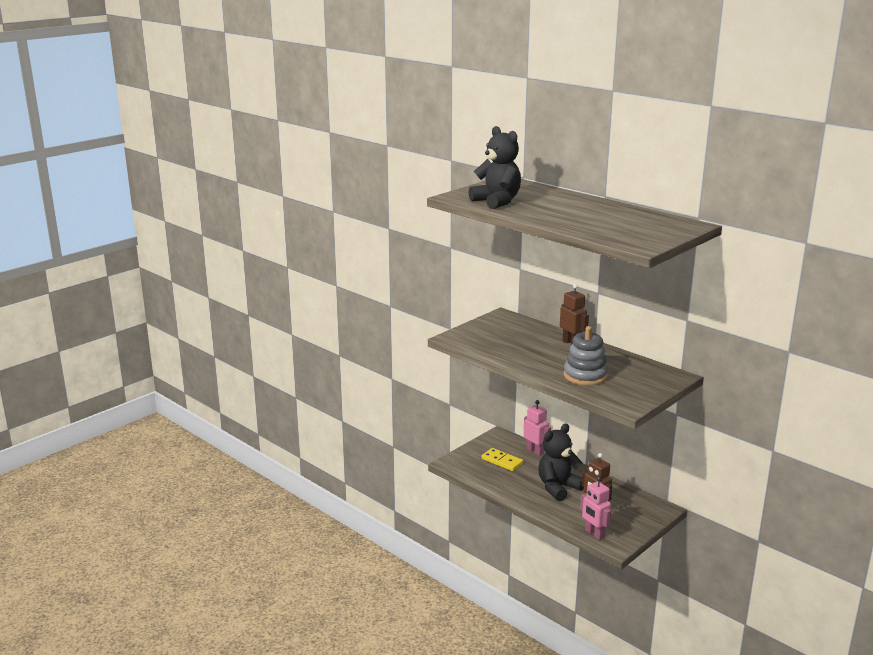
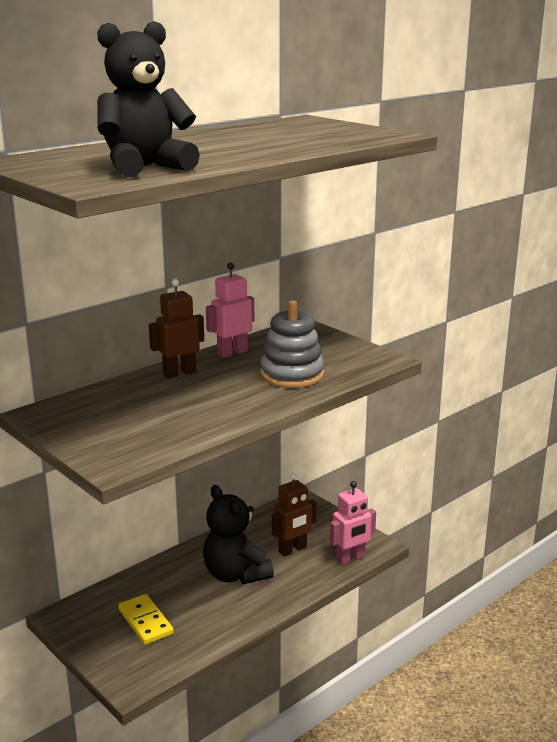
camera: 85 degrees left, 0 degrees up
yellow domino [481,448,523,471] -> yellow domino turned 75 degrees counterclockwise [118,594,174,645]
pink robot [524,400,551,456] -> pink robot moved to [206,262,254,358]

